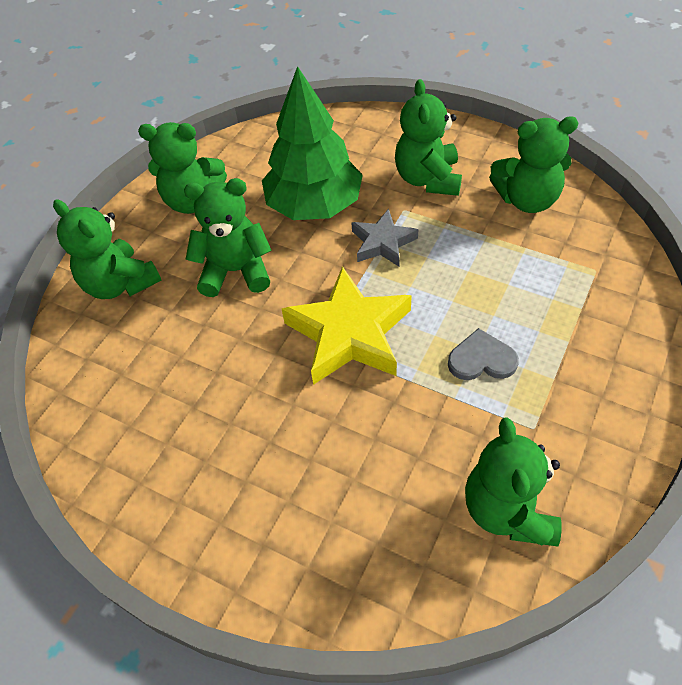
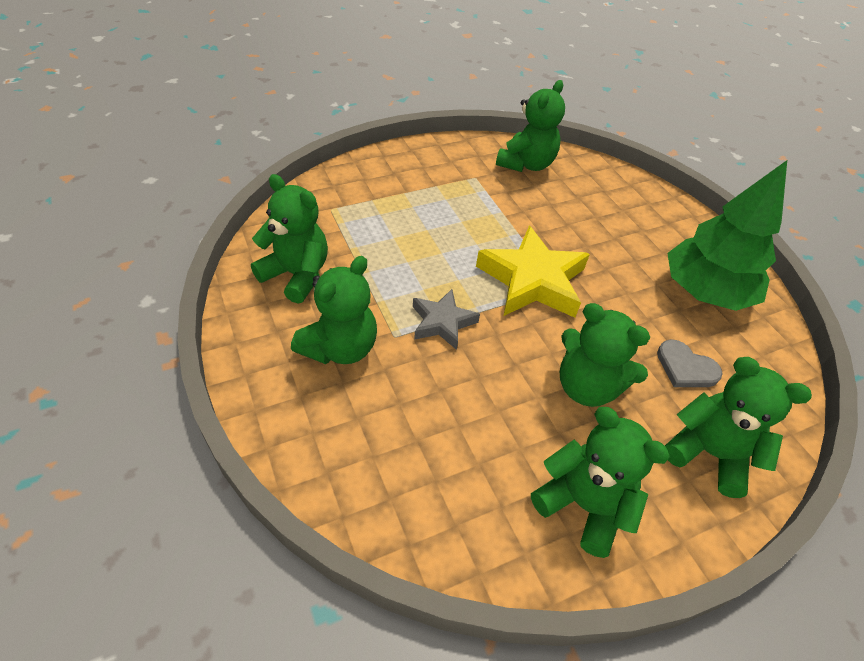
camera: 150 degrees left, 5 degrees down
green teddy bear [53,199,161,299] -> green teddy bear turned 45 degrees counterclockwise [665,357,812,498]
green tree [262,66,363,220] -> green tree moved to [667,160,787,311]
grey heart [448,328,519,380] -> grey heart moved to [657,339,723,387]

